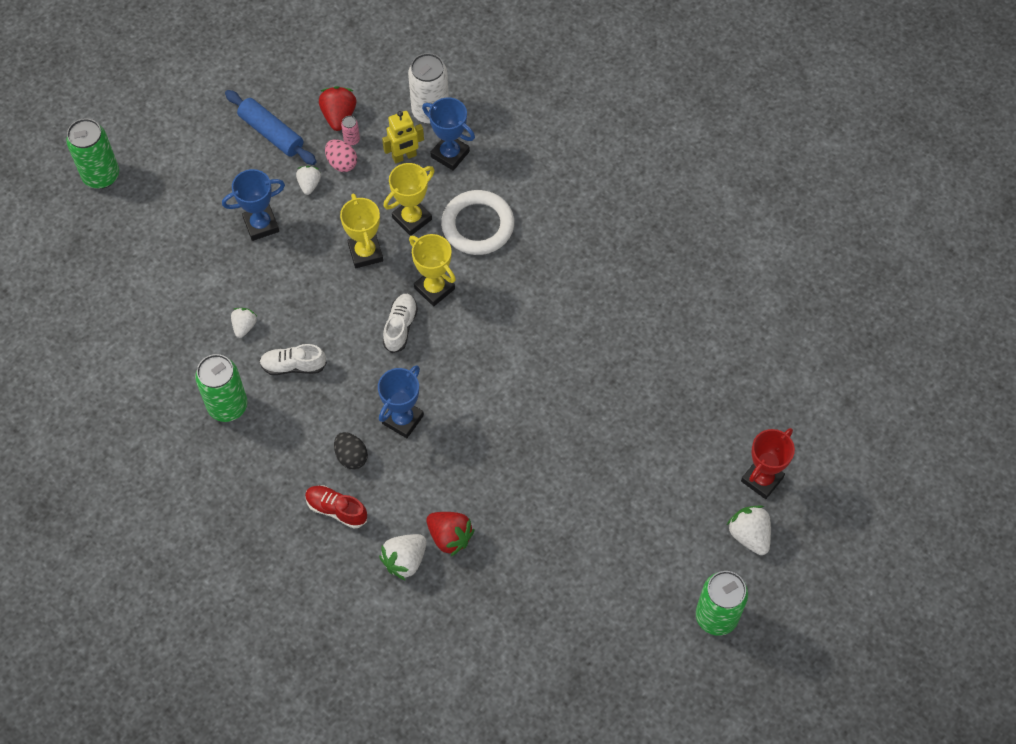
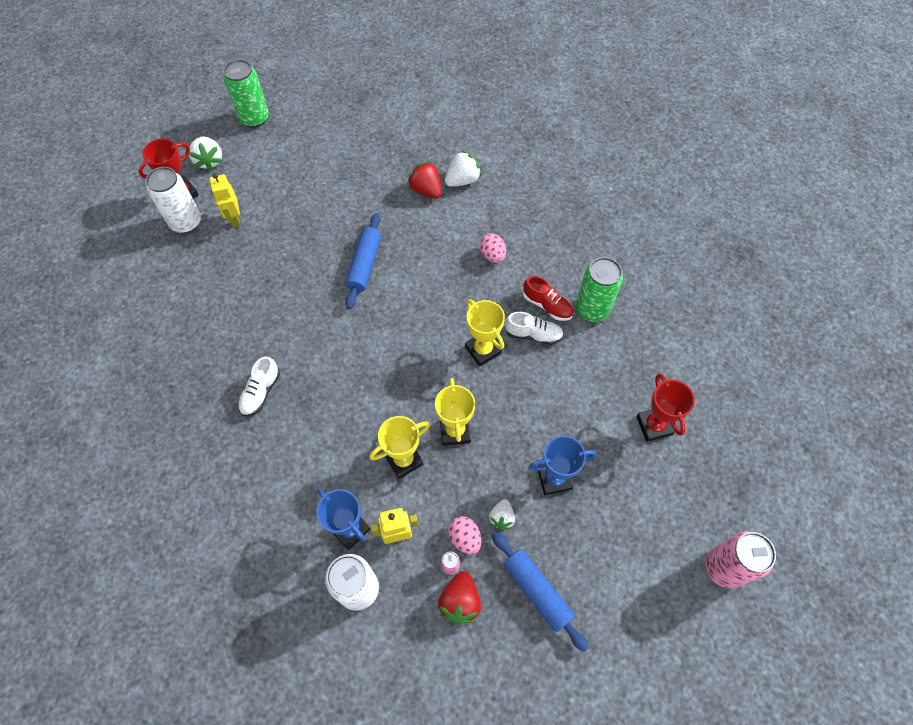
camera: 170 degrees left, 0 degrees up
green can [66,118,119,189] -> pink can [705,531,776,588]
white strawberry [231,308,257,338] -> none
red shoe [305,486,367,529] -> red shoe moved to [523,276,573,321]
black egg [334,432,368,470] -> pink egg [480,234,506,263]
blue trophy [378,365,424,438] -> none
white shoe [383,294,418,353] -> white shoe moved to [238,356,280,416]
yellow trophy [409,234,456,306] -> yellow trophy moved to [465,299,505,366]
white ring [441,190,514,255] -> none
none -> white can [146,167,201,233]
none -> yellow robot [210,173,240,227]
none -> blue rolling pin [345,213,381,309]
none -> red trophy [636,373,695,442]

